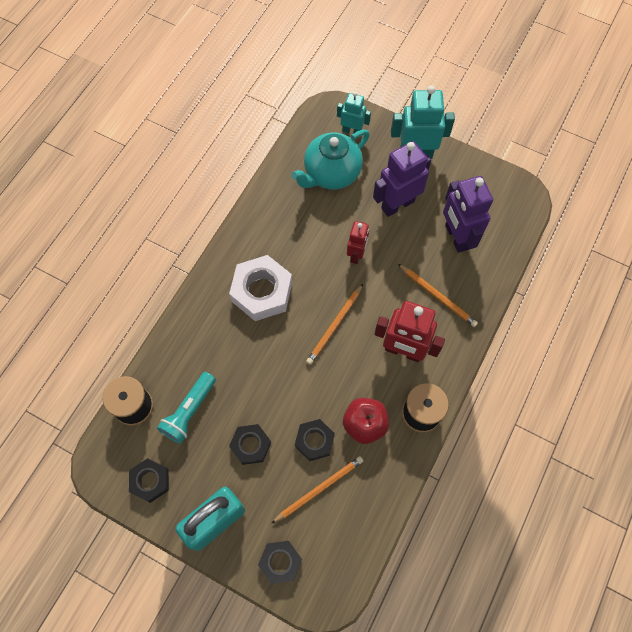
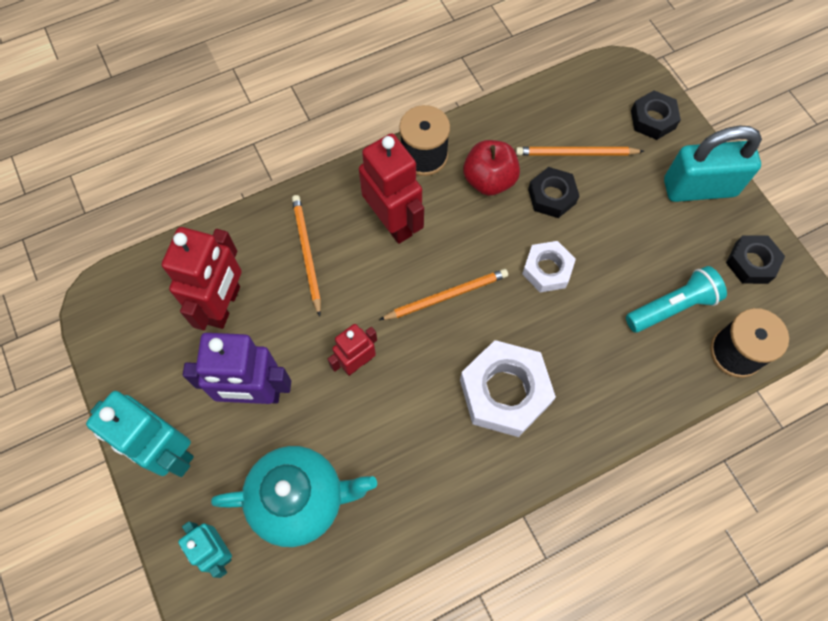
camera: 145 degrees left, 0 degrees up
black nut [229,424,271,465] -> none
purple robot [443,176,493,253] -> red robot [162,227,242,330]
none -> white nut [522,241,576,293]

